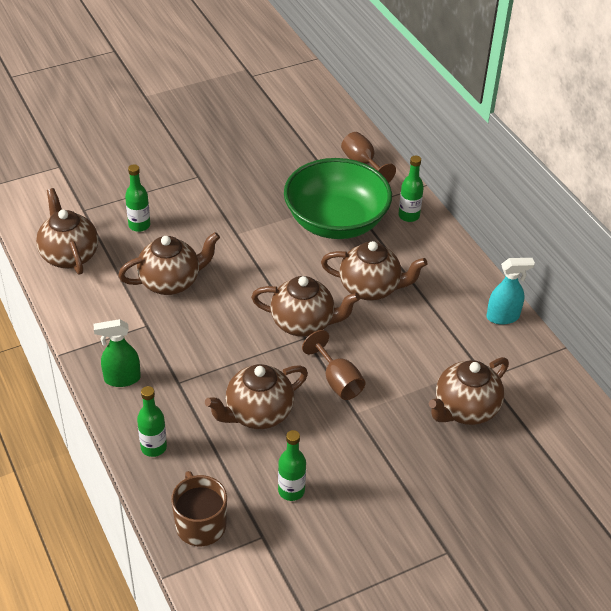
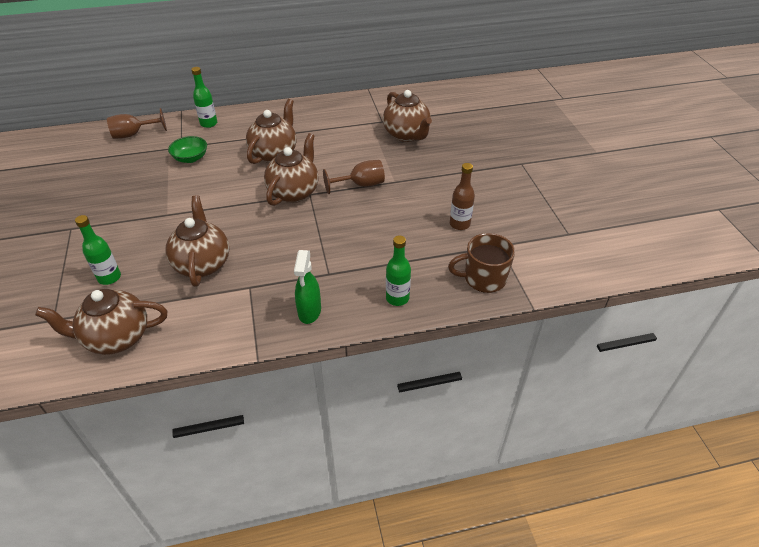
camera: 75 degrees left, 0 degrees up
brown teapot [205,364,308,429] -> none
green bottle [278,430,306,501] -> brown bottle [450,163,475,230]
green bowl [284,158,392,239] -> green bowl [168,136,207,163], size x0.41
turquoise spray bottle [487,258,535,325] -> none

